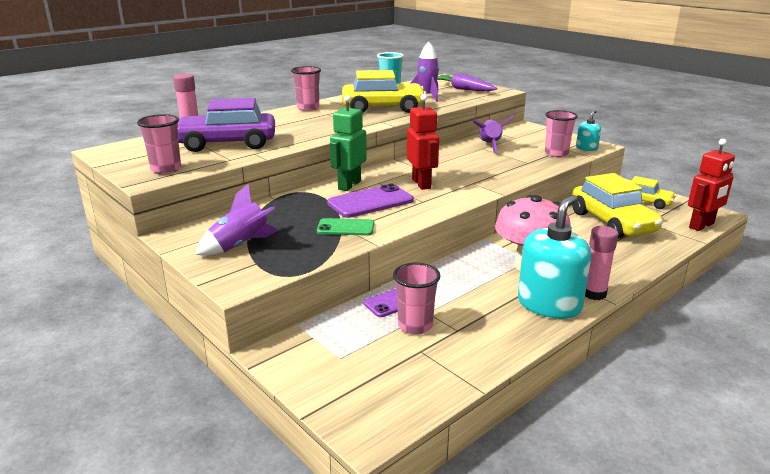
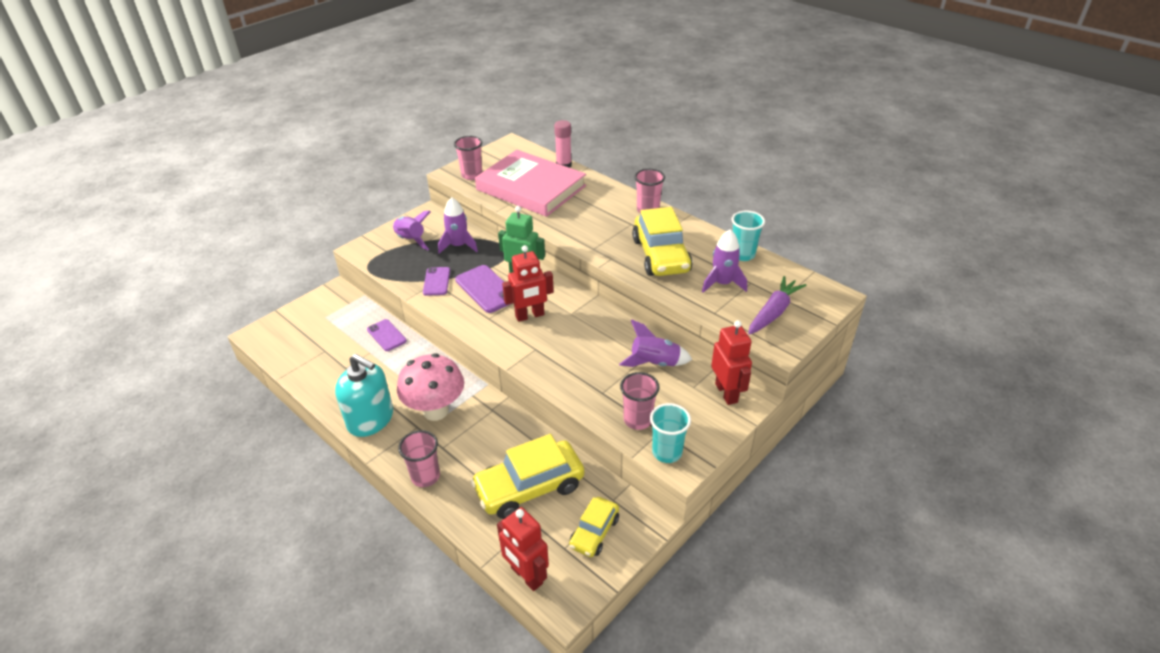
camera: 85 degrees right, 15 degrees up
purple car [178,98,275,152] -> pink book [475,150,586,217]
green phone [317,218,374,236] -> purple phone [423,267,450,296]
pink cup [393,262,440,335] -> pink cup moved to [398,430,440,487]
turquoise soap dispenser [576,110,601,151] -> turquoise cup [650,403,691,463]
pink glue stick [585,226,618,300] -> none
none -> purple rocket [438,197,478,254]
none -> red robot [711,320,752,405]

